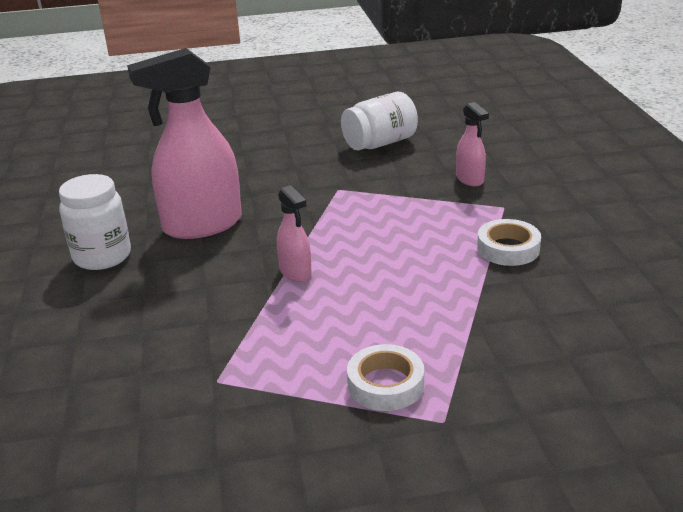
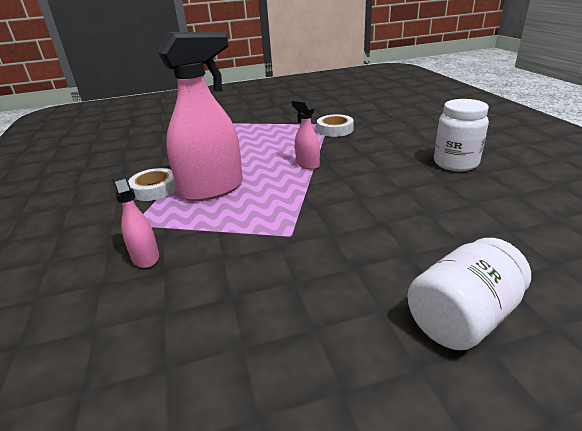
camera: 175 degrees right, 0 degrees up
pink spray bottle [127,48,242,239] -> pink spray bottle moved to [157,32,243,201]
white jar [341,92,418,150] -> white jar moved to [407,238,531,350]
white tape [347,344,424,411] -> white tape moved to [317,114,354,137]

